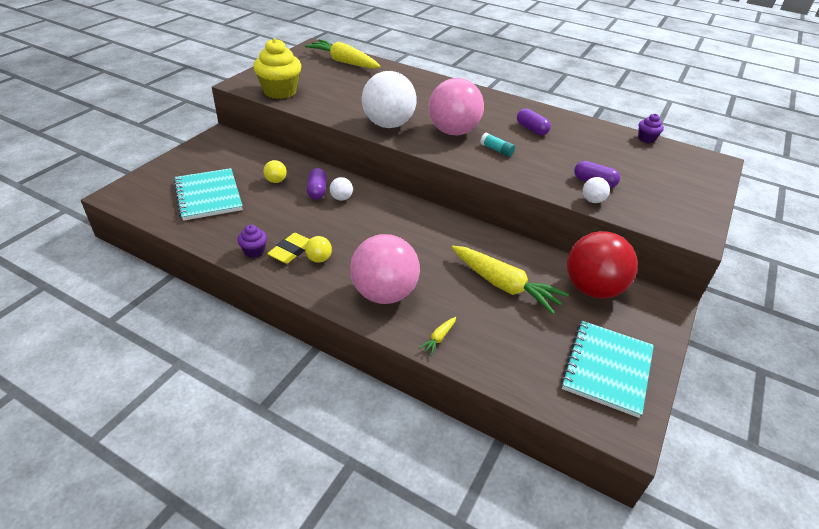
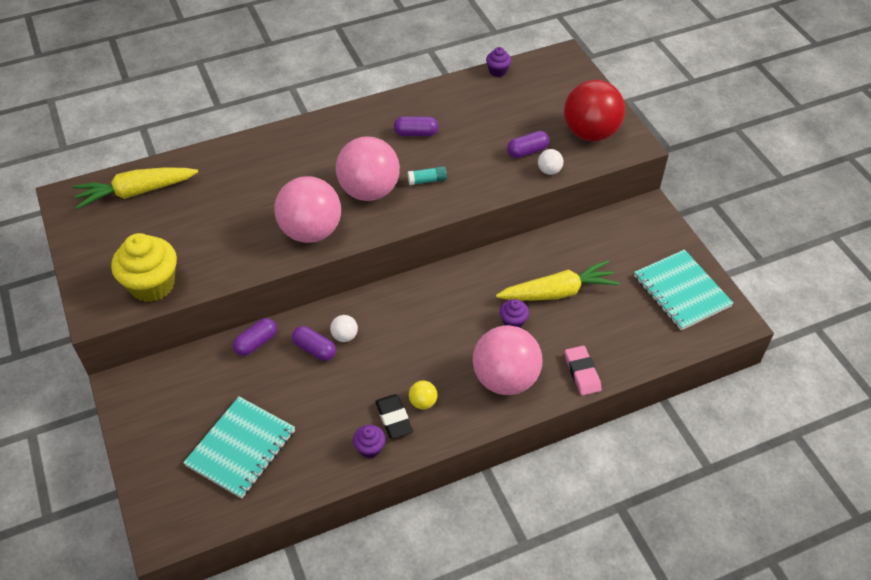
camera: 50 degrees left, 10 degrees up
turquoise notebook [174,168,243,221] -> turquoise notebook turned 75 degrees counterclockwise [183,397,295,499]
yellow ball [264,160,287,183] -> none
yellow eraser [267,233,309,264] -> black eraser [375,394,413,439]
white ball [362,71,416,128] -> pink ball [275,176,341,243]
yellow carrot [419,317,456,356] -> pink eraser [565,346,601,396]
red ball [567,231,638,299] -> red ball moved to [564,80,625,141]
none -> purple capsule [233,318,277,356]
none -> purple cupcake [500,299,529,328]

